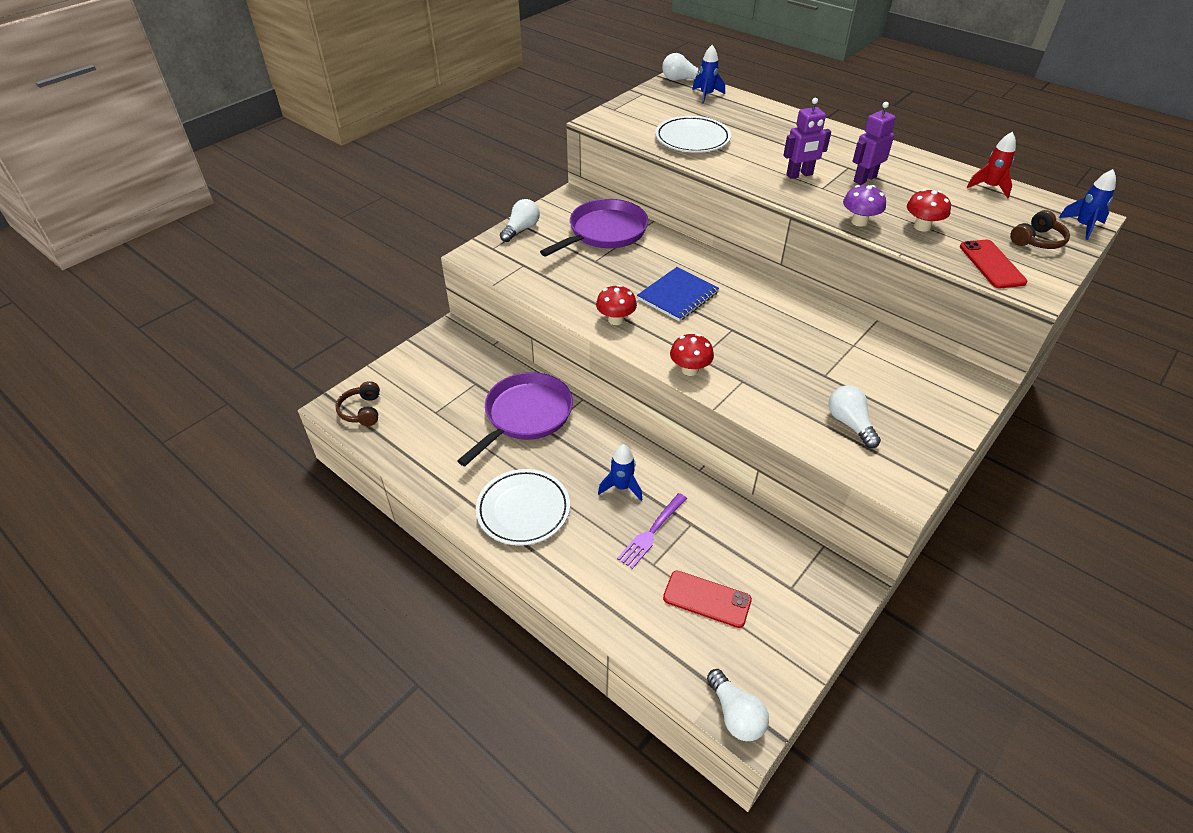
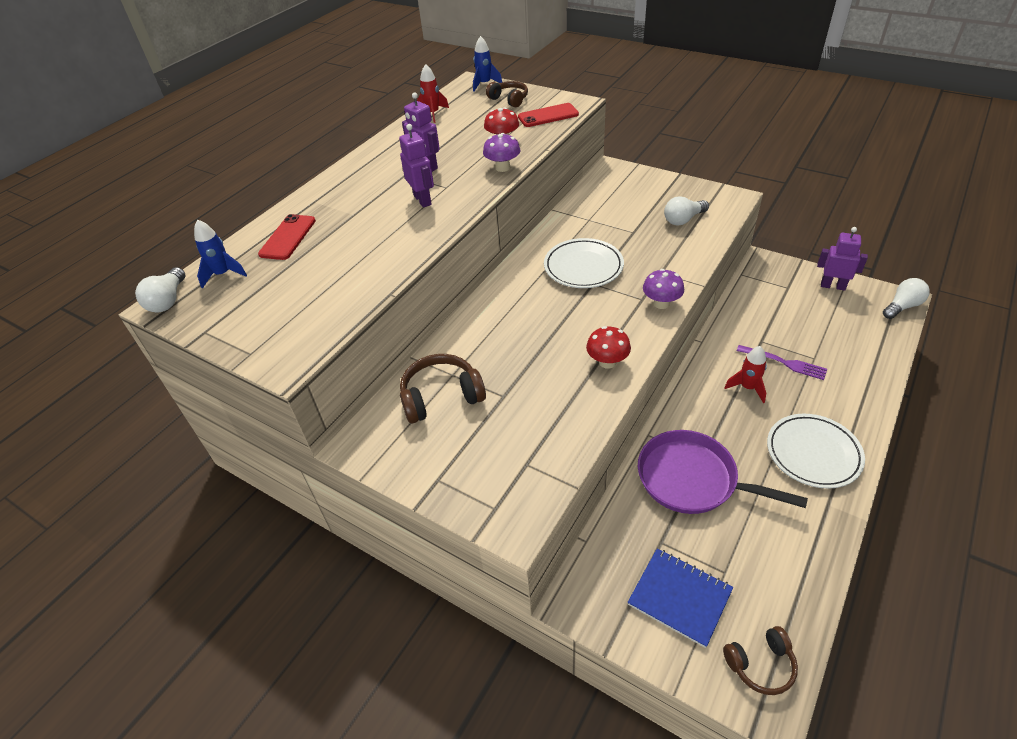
camera: 95 degrees left, 0 degrees up
white light bulb [500,199,540,242] -> none
purple pan [540,199,648,257] -> brown headphones [400,354,486,423]
blue rocket [598,444,642,501] -> red rocket [724,346,767,403]
blue notebook [637,267,719,322] -> blue notebook moved to [628,548,733,648]
white plate [655,116,731,153] -> white plate moved to [544,238,624,288]
red phone [663,571,752,628] -> red phone moved to [258,214,316,260]
red mushroom [670,334,714,376] -> purple mushroom [643,269,684,309]
none -> purple robot [817,227,868,291]

